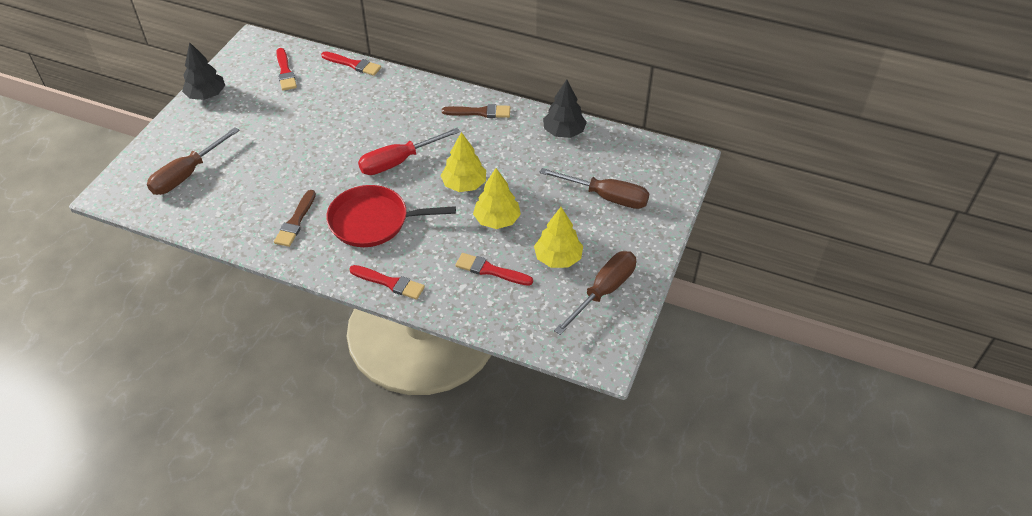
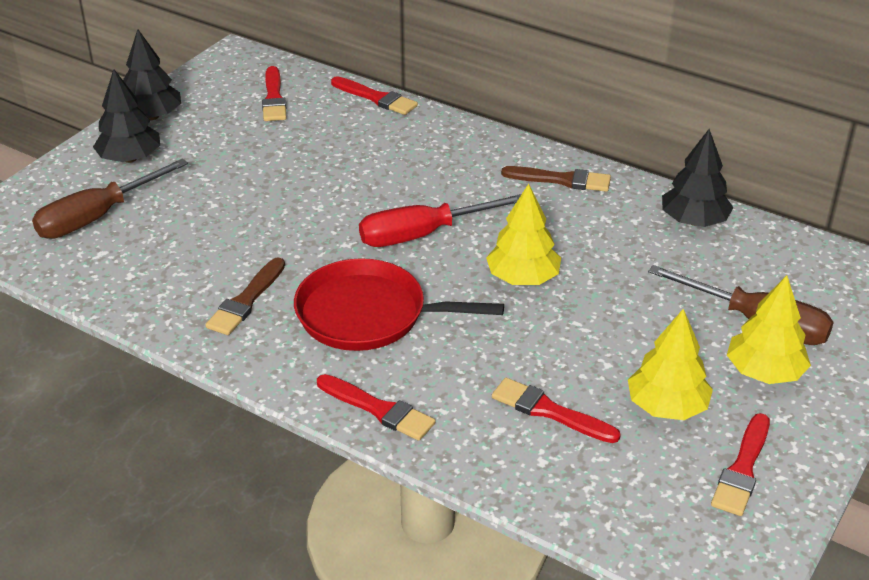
camera: 10 degrees right, 10 degrees down
yellow tree [473,168,521,229] -> yellow tree moved to [727,275,811,384]
brown screwdriver [554,251,636,335] -> red brush [711,413,770,516]
none -> black tree [93,69,160,163]

